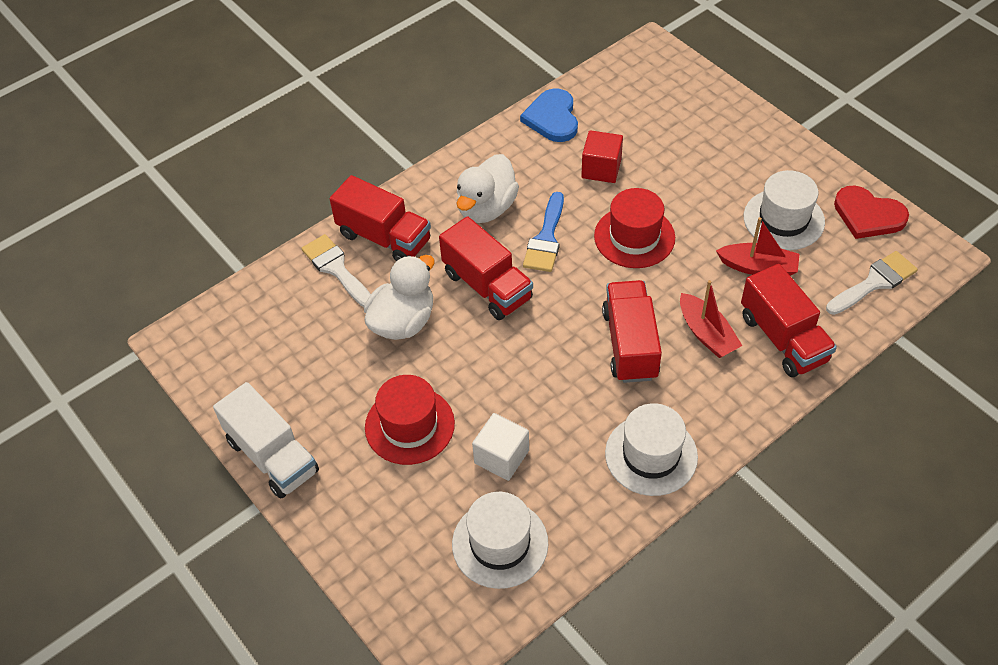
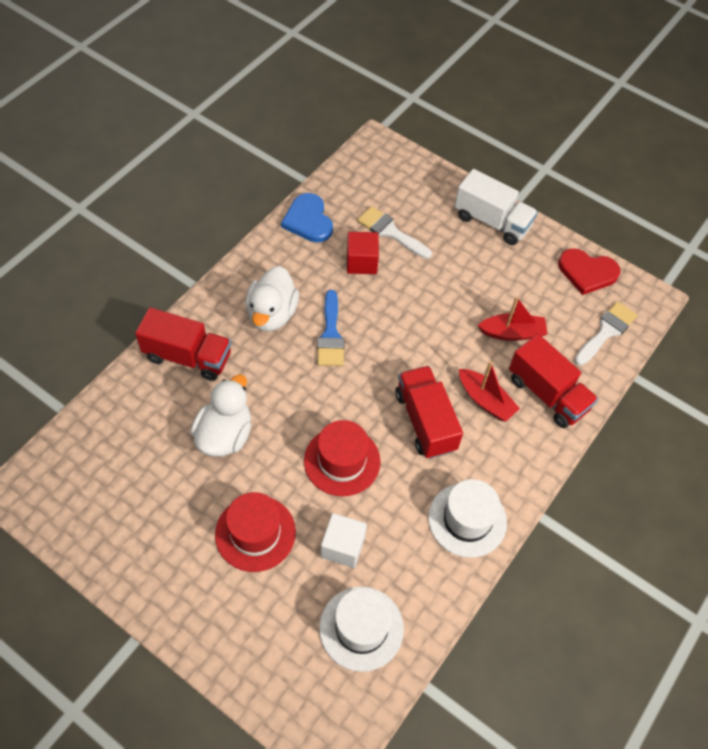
camera: 20 degrees left, 5 degrees up
white truck [213,382,319,499] -> white truck moved to [455,169,538,245]
white brush [301,234,371,307] -> white brush moved to [357,206,432,259]
red truck [439,216,533,320] -> none
red hat [594,188,675,268] -> red hat moved to [304,420,381,496]
white hat [744,170,825,250] -> none

